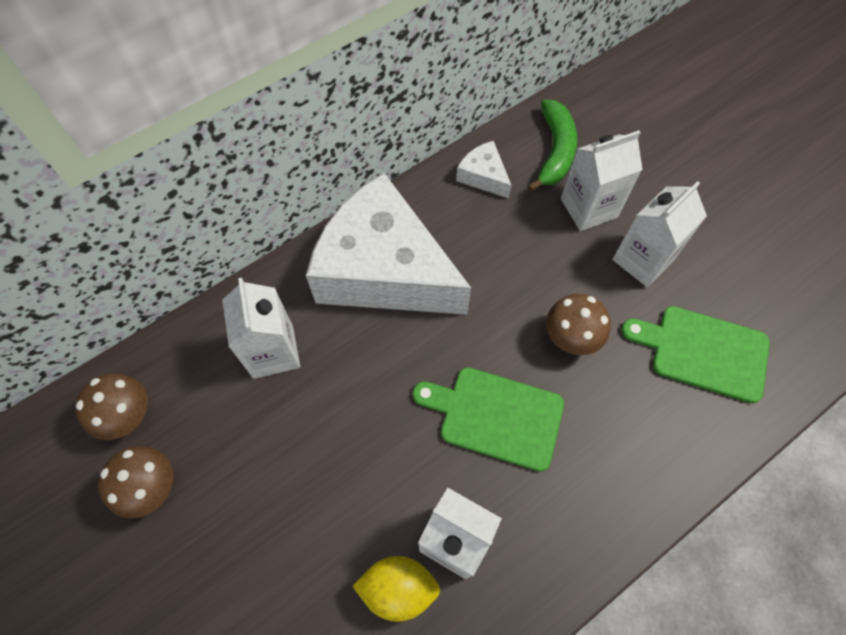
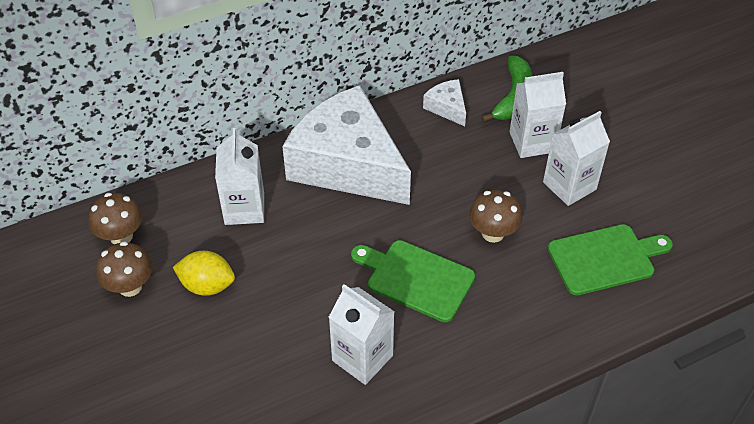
camera: 10 degrees right, 15 degrees down
yellow lemon [353,556,440,622] -> yellow lemon moved to [173,251,235,296]
green cutting board [621,306,770,403] -> green cutting board turned 135 degrees clockwise [548,224,673,295]

